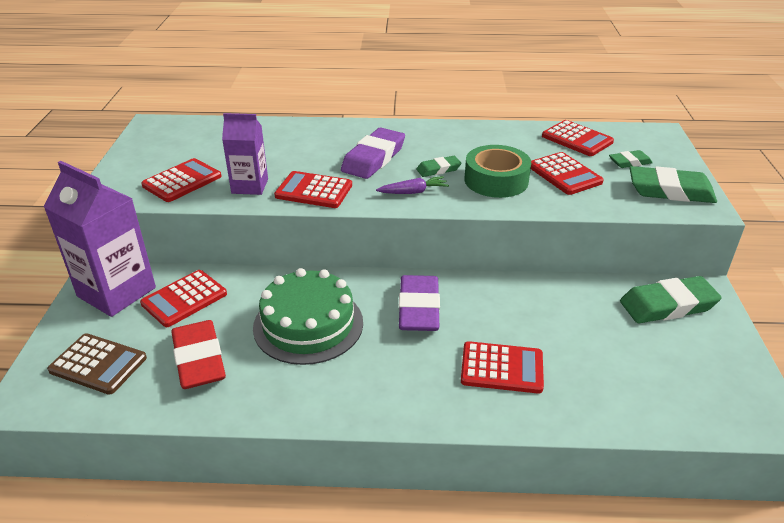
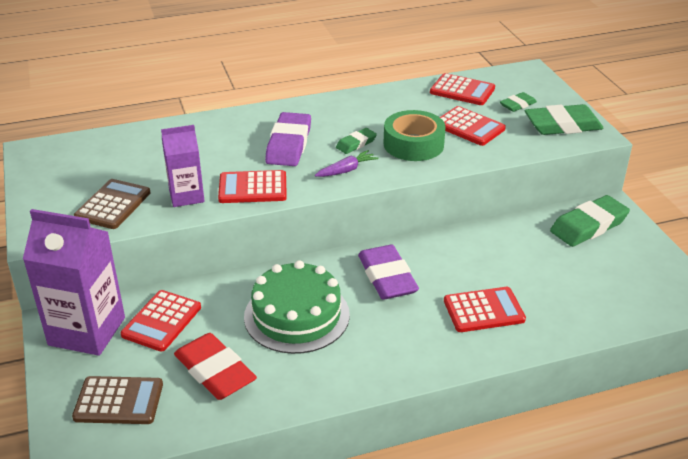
camera: 20 degrees left, 0 degrees up
red calculator [141,158,222,202] -> brown calculator [74,179,151,229]

